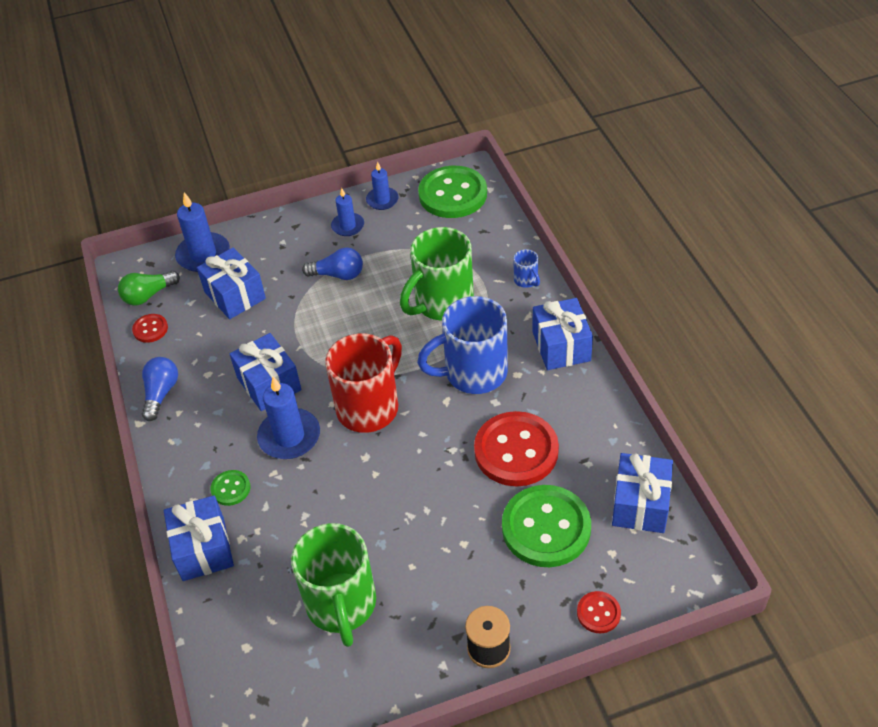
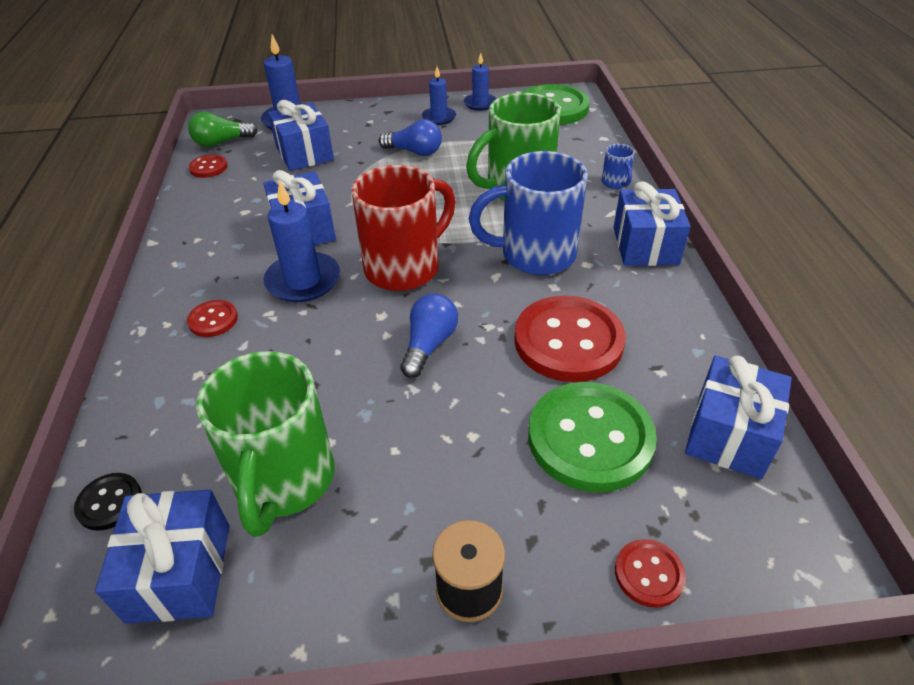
camera: 10 degrees right, 5 degrees down
blue light bulb [142,357,178,421] -> blue light bulb moved to [400,294,458,378]
blue gift [164,495,234,581] -> blue gift moved to [95,490,230,624]
green button [211,470,250,506] -> red button [187,300,238,337]
none -> black button [74,473,142,531]

